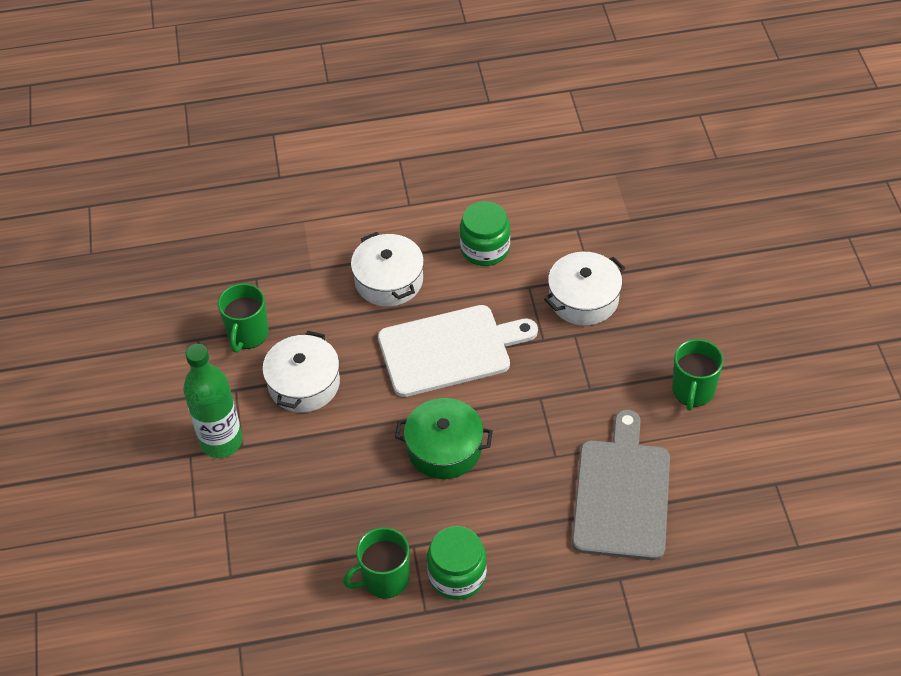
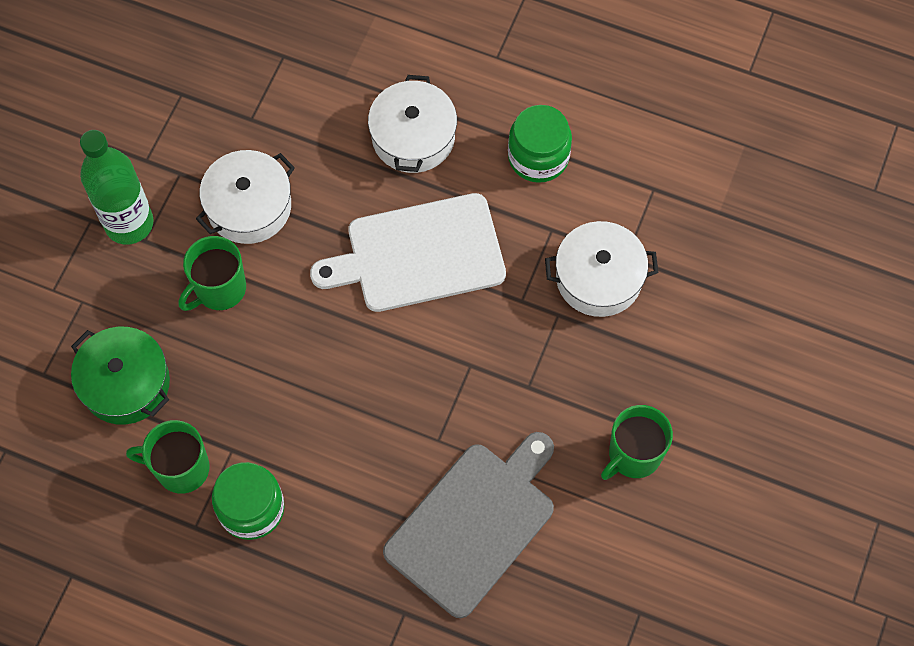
camera: 30 degrees right, 15 degrees up
green mug [218,283,269,352] -> green mug moved to [179,236,246,311]
white cutting board [378,305,538,397] -> white cutting board turned 150 degrees clockwise [310,193,506,312]
green pot [395,398,493,479] -> green pot moved to [71,327,170,425]

